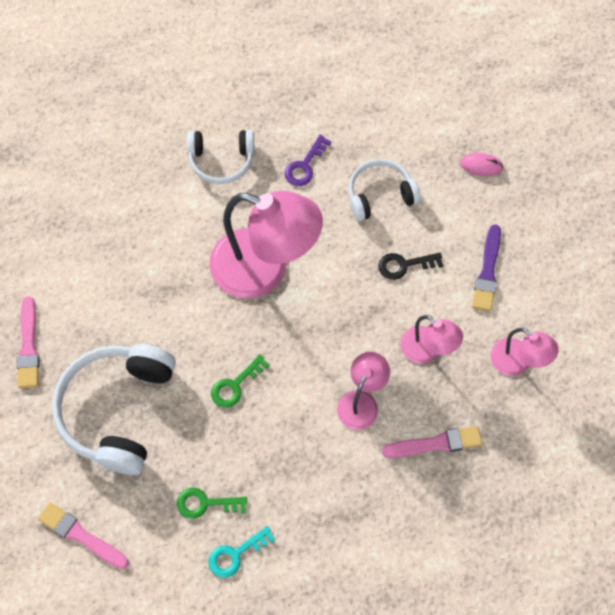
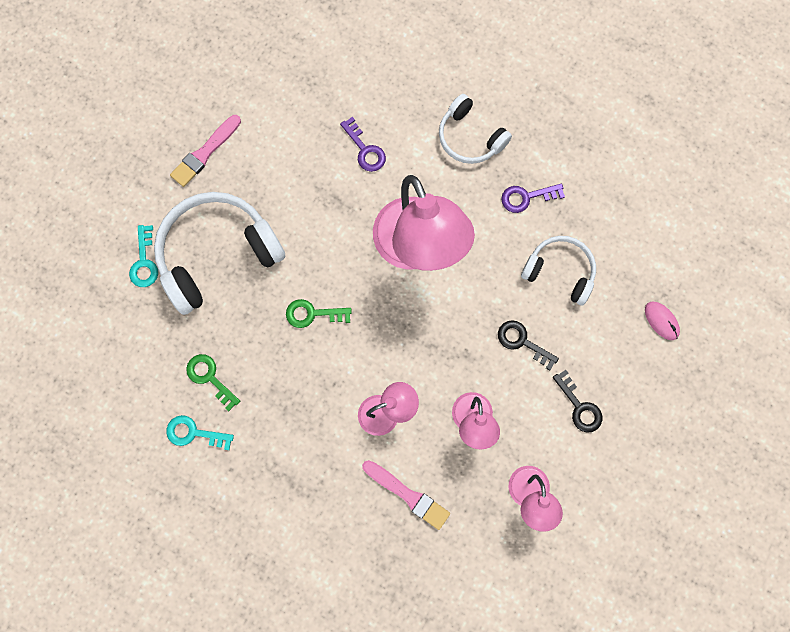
camera: 45 degrees right, 10 degrees up
pink brush [38,502,129,569] -> none
purple brush [472,224,501,312] -> black key [553,370,602,433]
none -> turquoise key [129,225,158,287]
none -> purple key [340,117,386,172]

